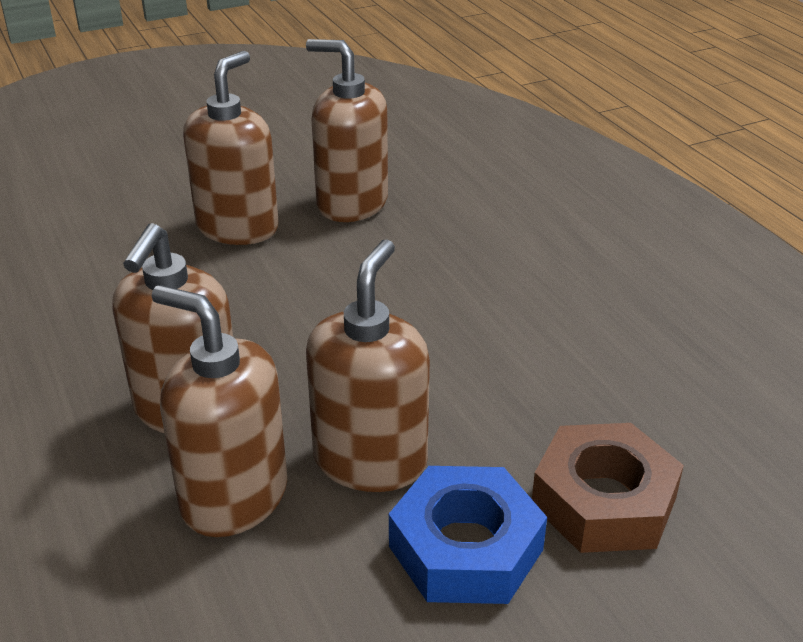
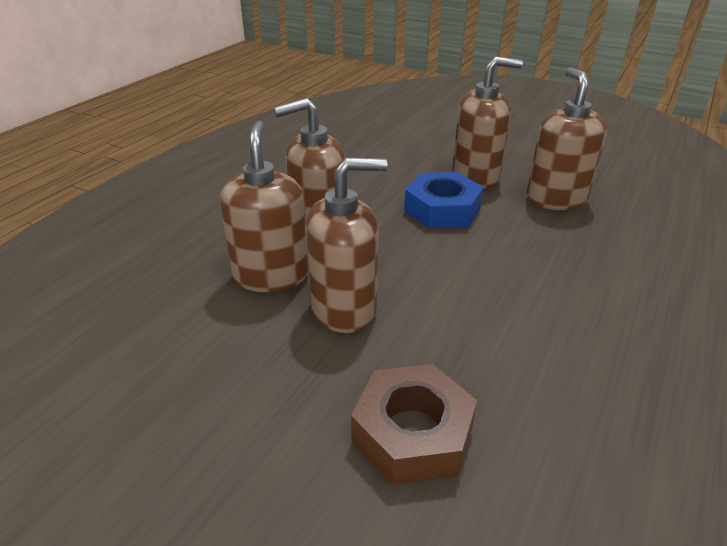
camera: 55 degrees right, 0 degrees up
blue nut [389,466,547,604] -> blue nut moved to [404,172,484,228]

